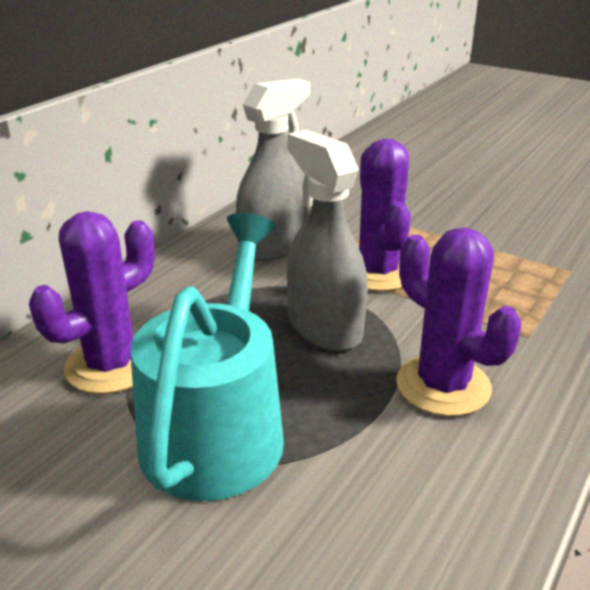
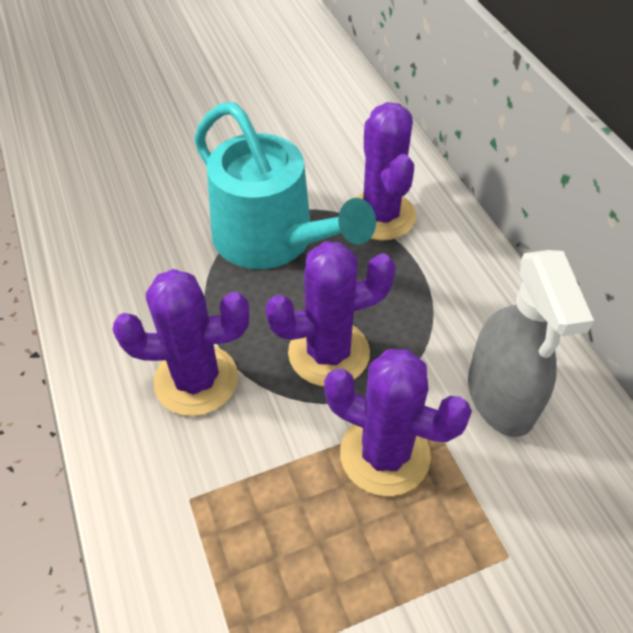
camera: 125 degrees right, 20 degrees up
grey spray bottle [287,130,368,351] -> purple cactus [265,241,396,386]

